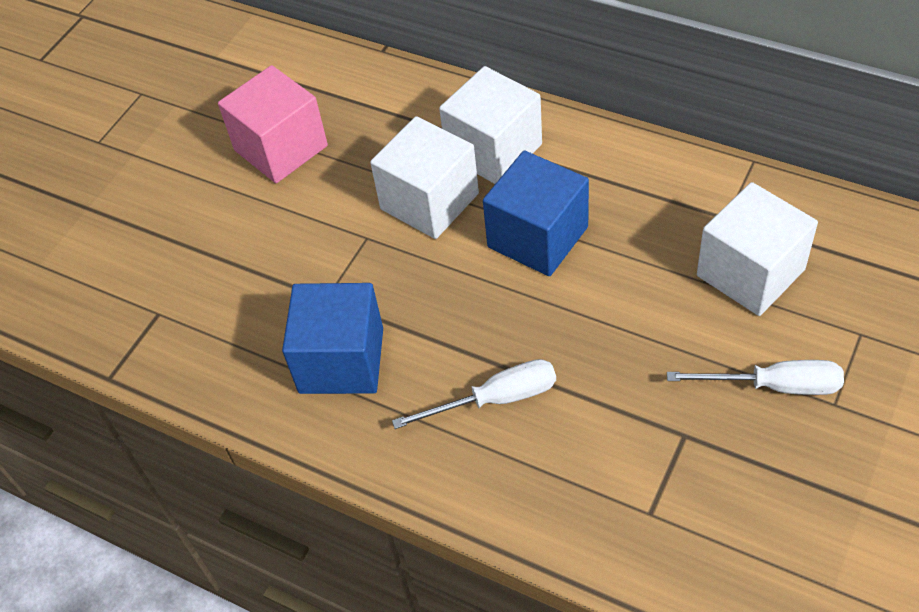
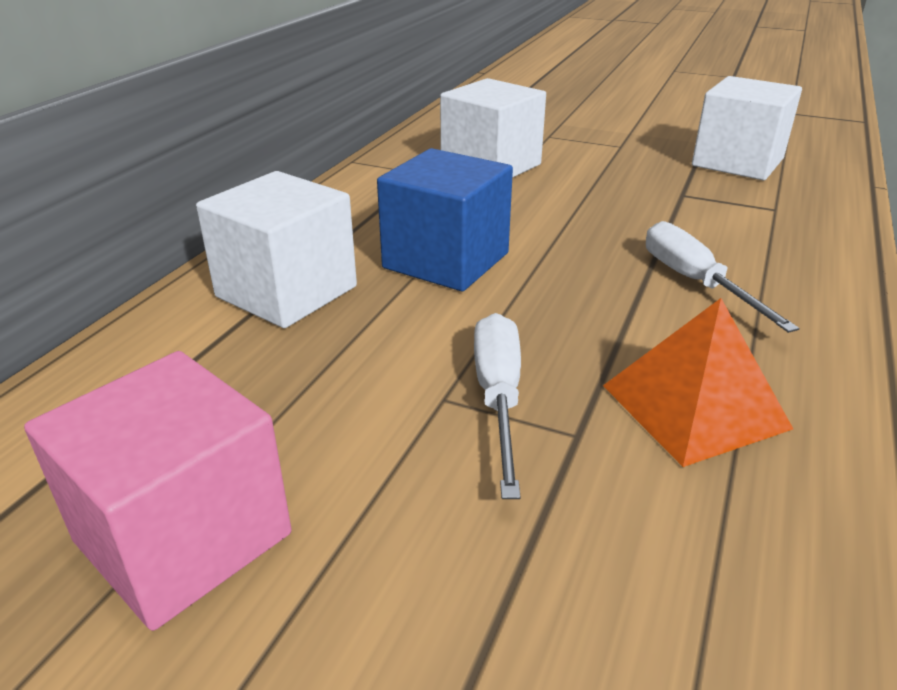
camera: 100 degrees left, 20 degrees down
blue cube [282,283,383,394] -> orange pyramid [603,298,793,467]
white cube [370,116,479,239] -> white cube moved to [692,76,802,180]
white screwdriver [667,360,844,395] -> white screwdriver moved to [474,313,521,499]

